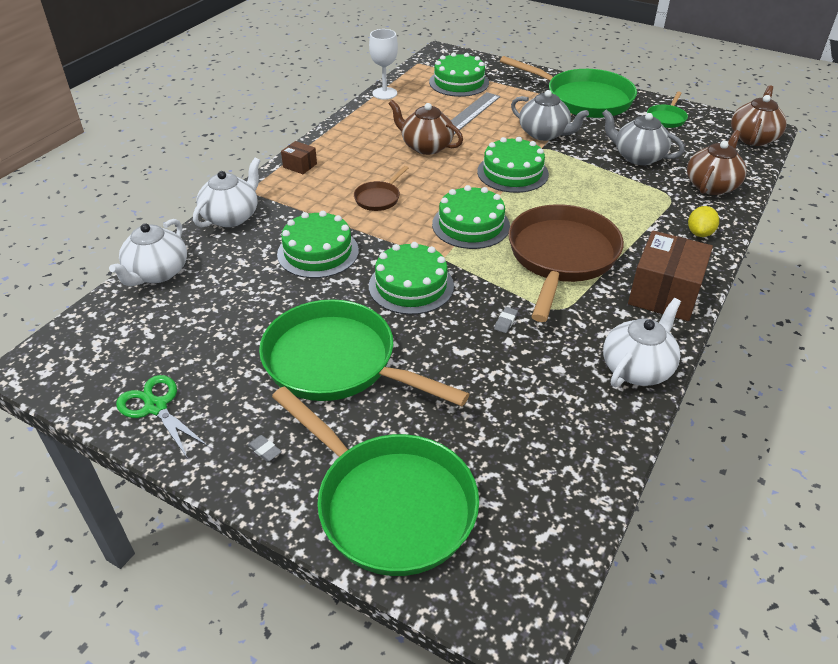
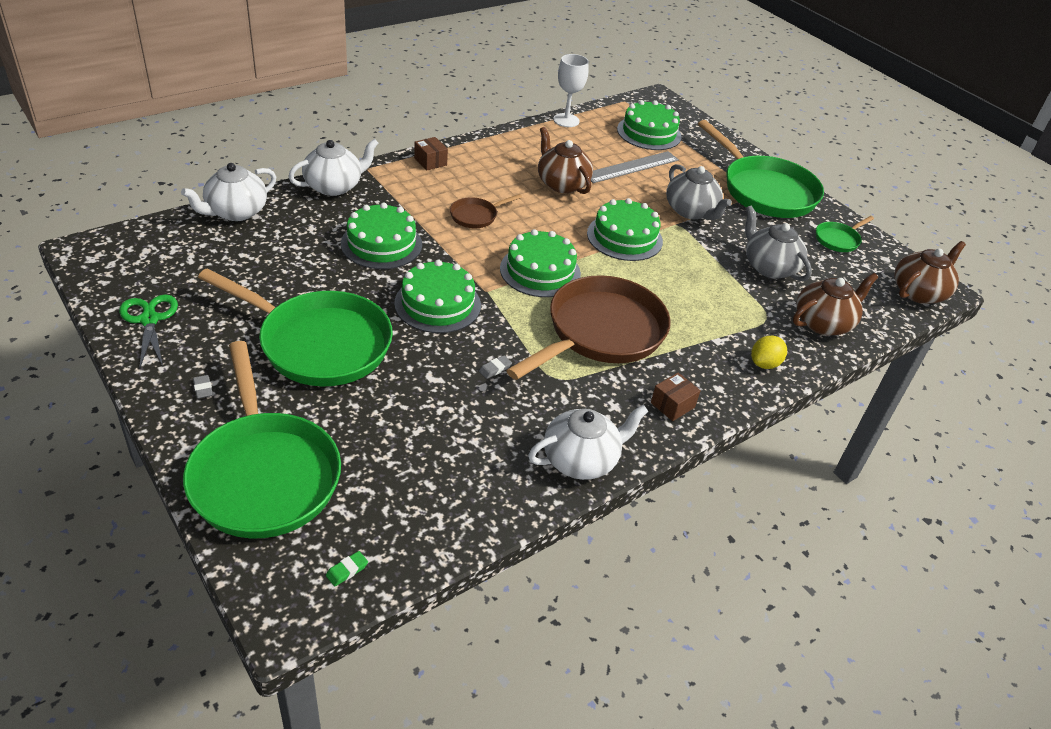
camera: 20 degrees right, 0 degrees up
green pan [259,299,470,406] -> green pan turned 150 degrees clockwise [198,268,393,386]
brown box [628,231,713,321] -> brown box [651,373,701,421], size x0.48
none -> green eraser [326,551,368,587]

